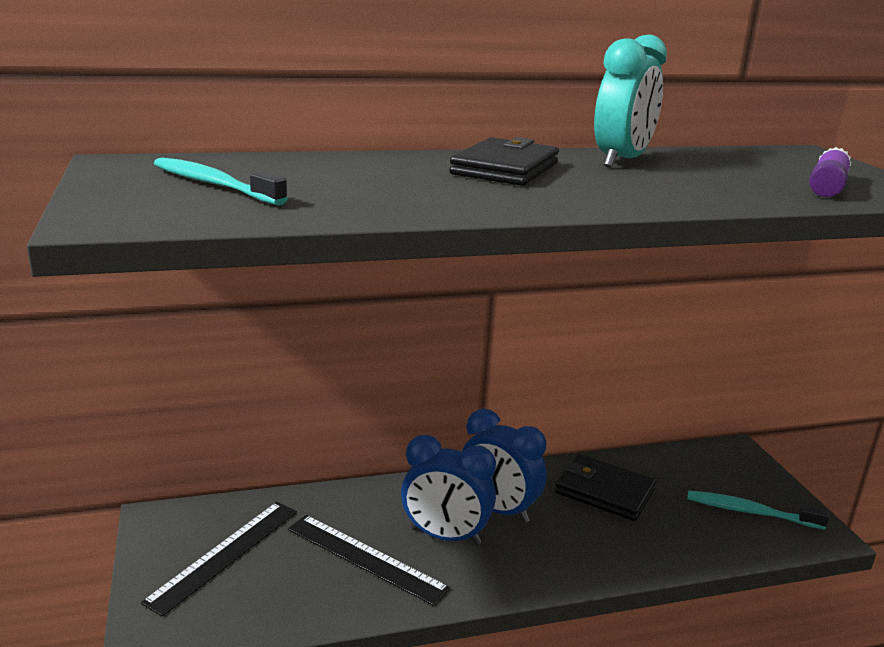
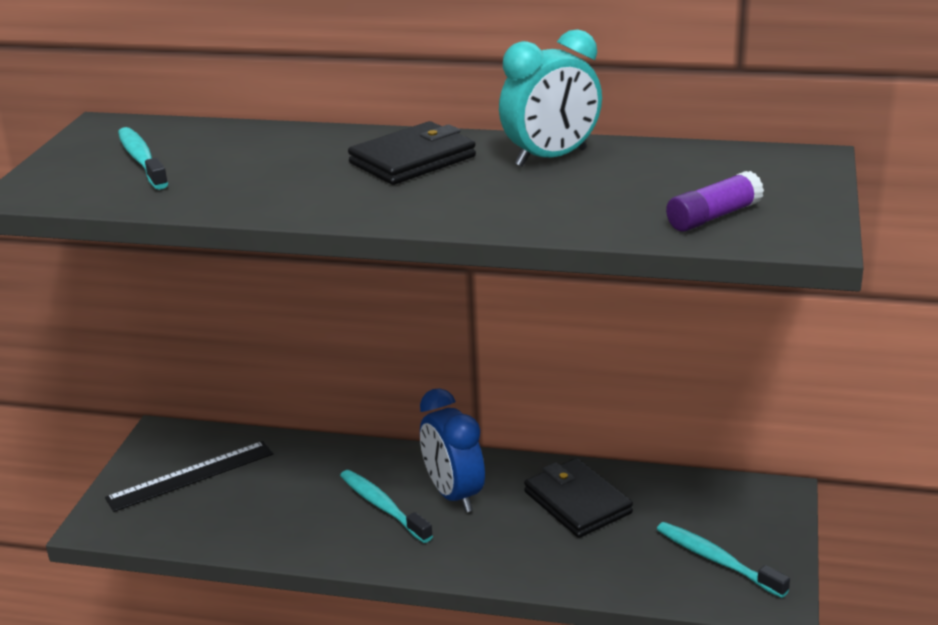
camera: 30 degrees right, 5 degrees up
black ruler [288,515,451,606] -> none
blue clock [401,435,496,545] -> turquoise toothbrush [340,470,433,543]

